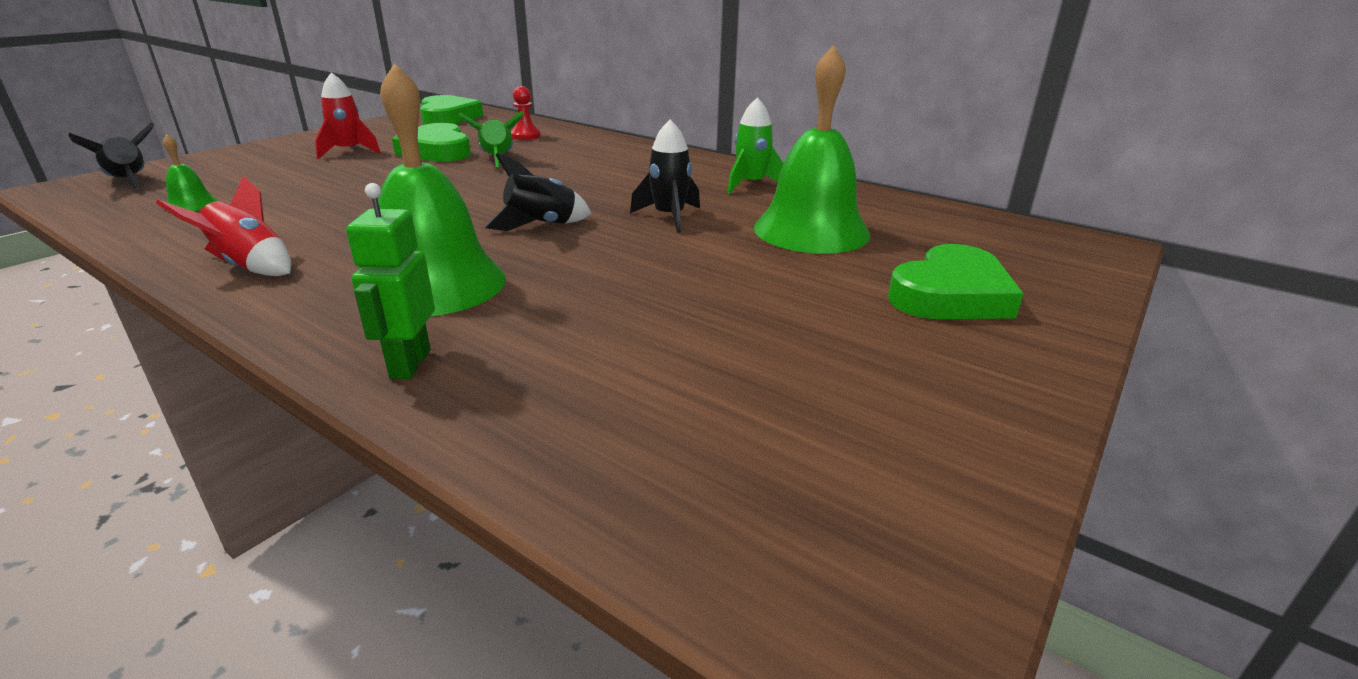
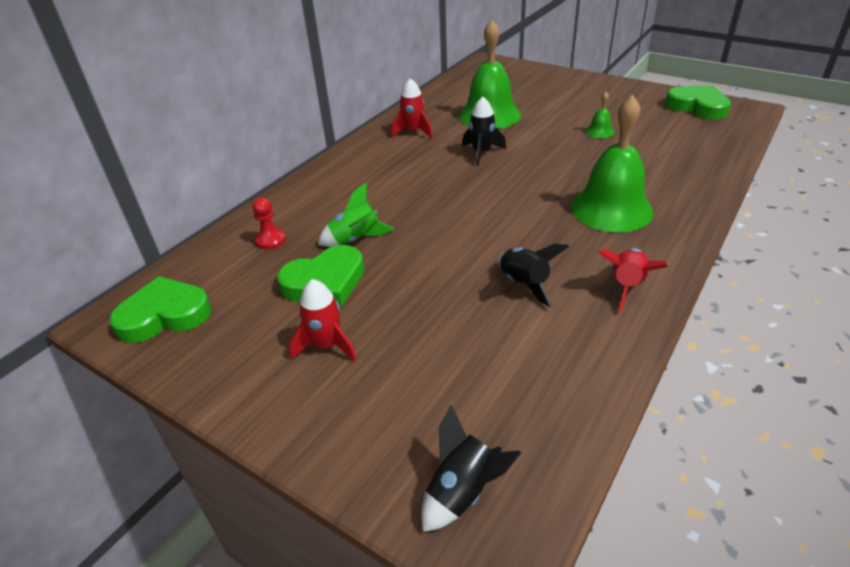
camera: 90 degrees left, 10 degrees up
green bell [163,134,219,211] -> green bell moved to [586,92,614,138]
green robot [346,183,435,379] -> none
black rocket [484,153,592,231] -> black rocket moved to [499,244,569,307]
green rocket [727,97,784,194] -> red rocket [391,78,433,139]
green heart [888,244,1024,319] -> green heart moved to [665,85,731,120]

